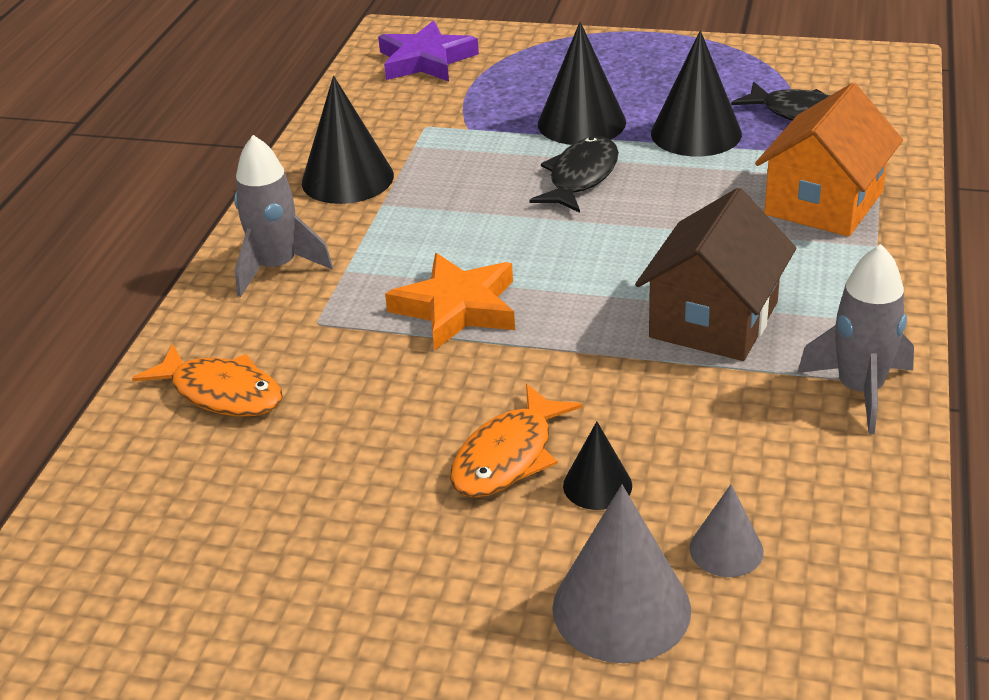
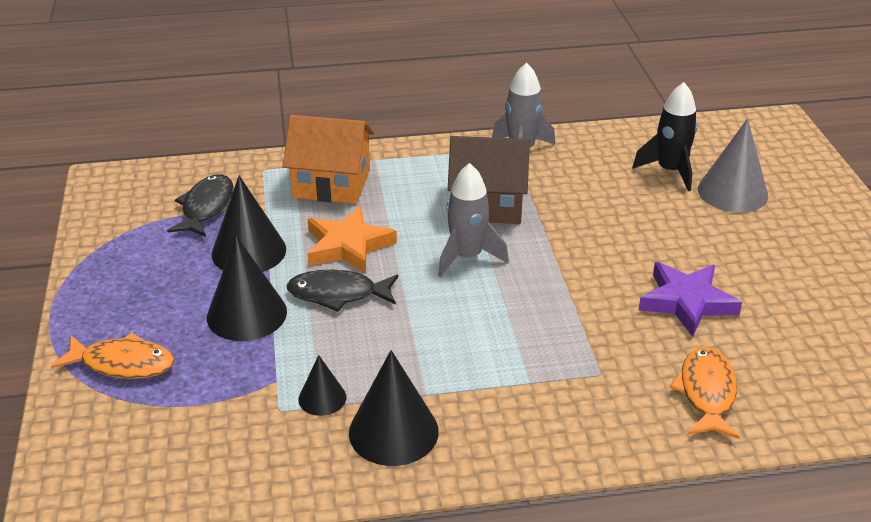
camera: 115 degrees left, 0 degrees up
grey rocket [234,135,333,297] -> grey rocket moved to [438,163,509,277]
purple star [378,21,479,81] -> purple star moved to [639,262,742,337]
orange star [385,253,515,351] -> orange star moved to [308,206,397,273]
orange fish [450,384,582,498] -> orange fish moved to [51,333,174,379]
black cone [563,421,632,510] -> black cone moved to [299,355,346,416]
grey cone [690,485,764,577] -> black rocket [632,82,698,191]

